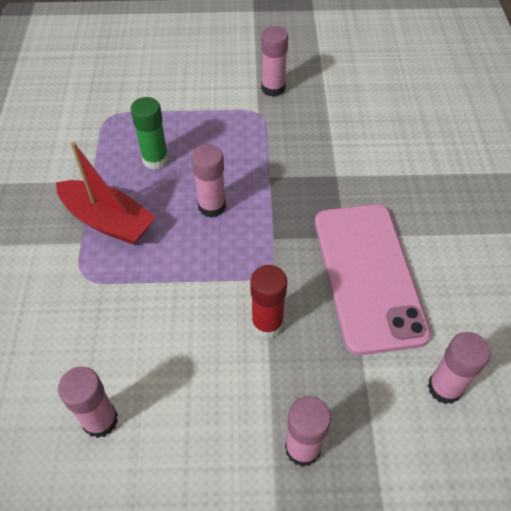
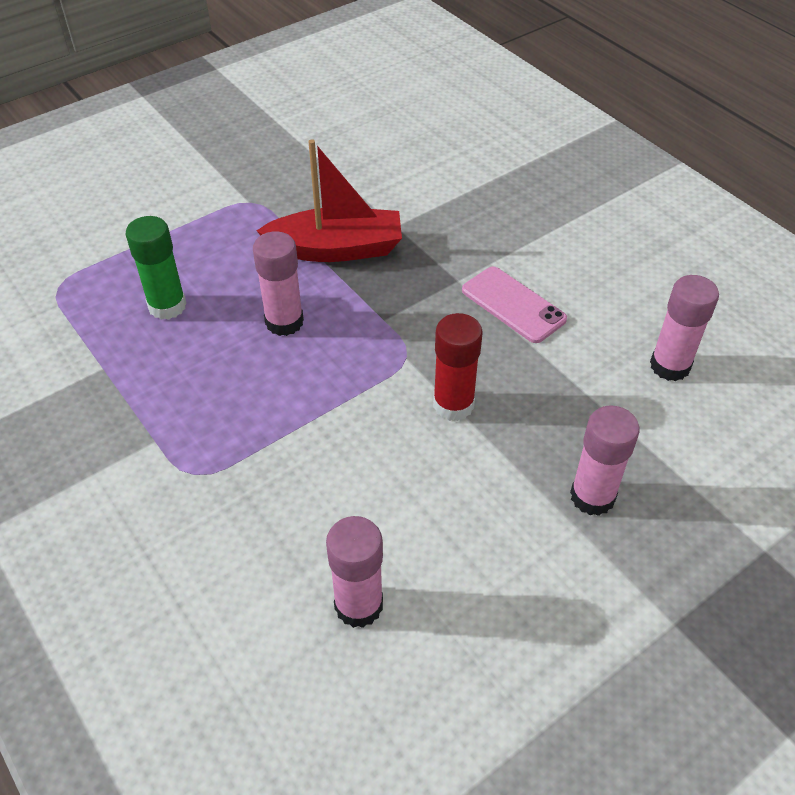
camera: 35 degrees left, 5 degrees down
red boat [56,142,156,245] -> red boat moved to [257,139,402,262]
pink glue stick [261,26,288,97] -> none
pink phone [315,204,431,355] -> pink phone [462,267,567,343], size x0.50

